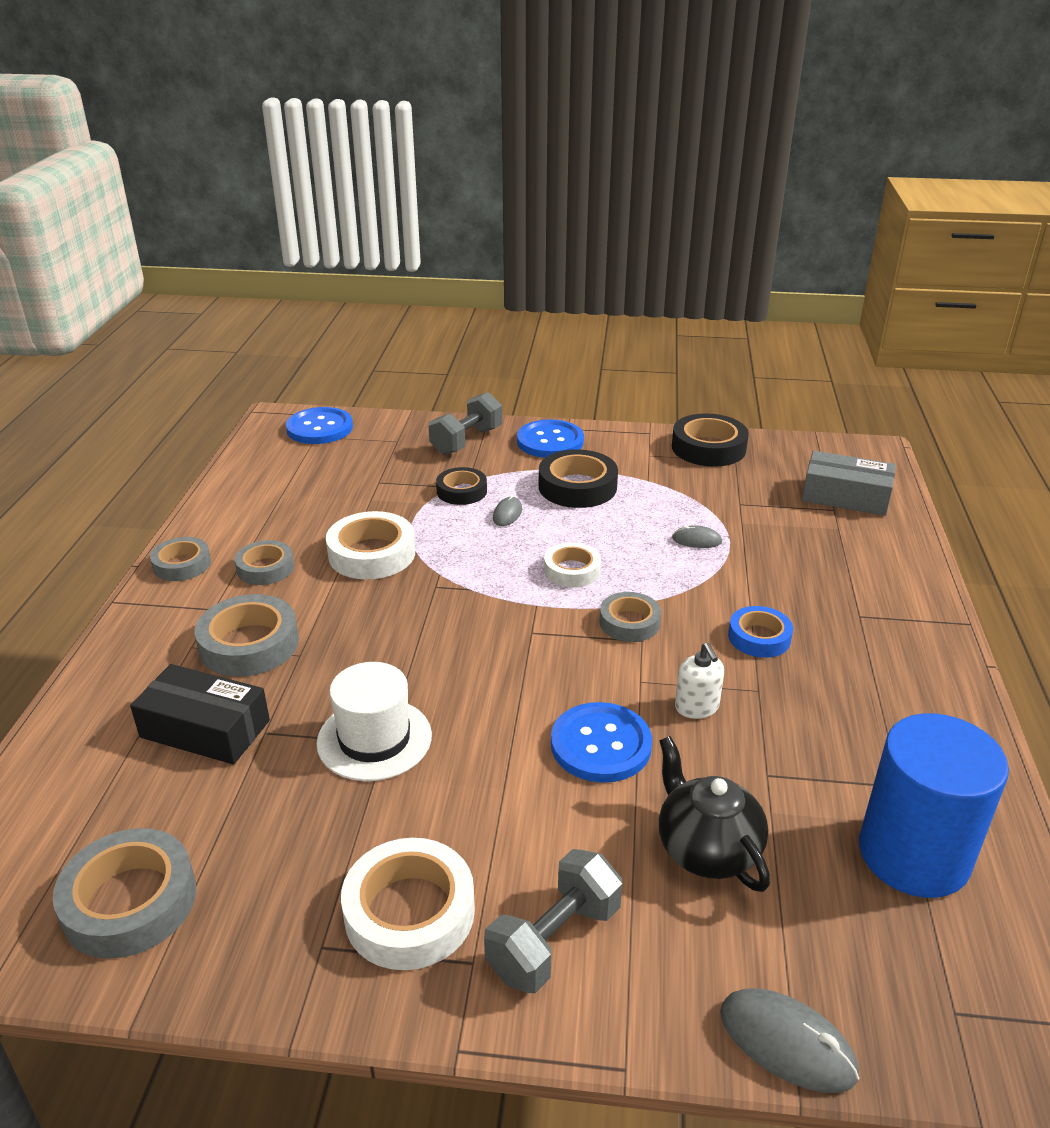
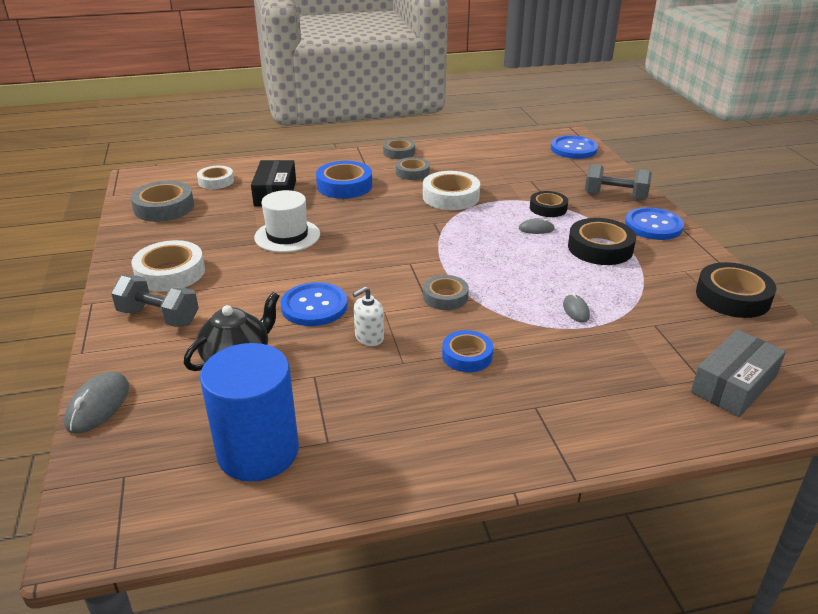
camera: 70 degrees right, 0 degrees up
grey tape [195,594,299,677] -> blue tape [316,161,372,199]
white tape [544,542,601,587] -> white tape moved to [197,166,234,189]
grey box [802,451,896,516] -> grey box turned 45 degrees clockwise [691,330,786,417]

